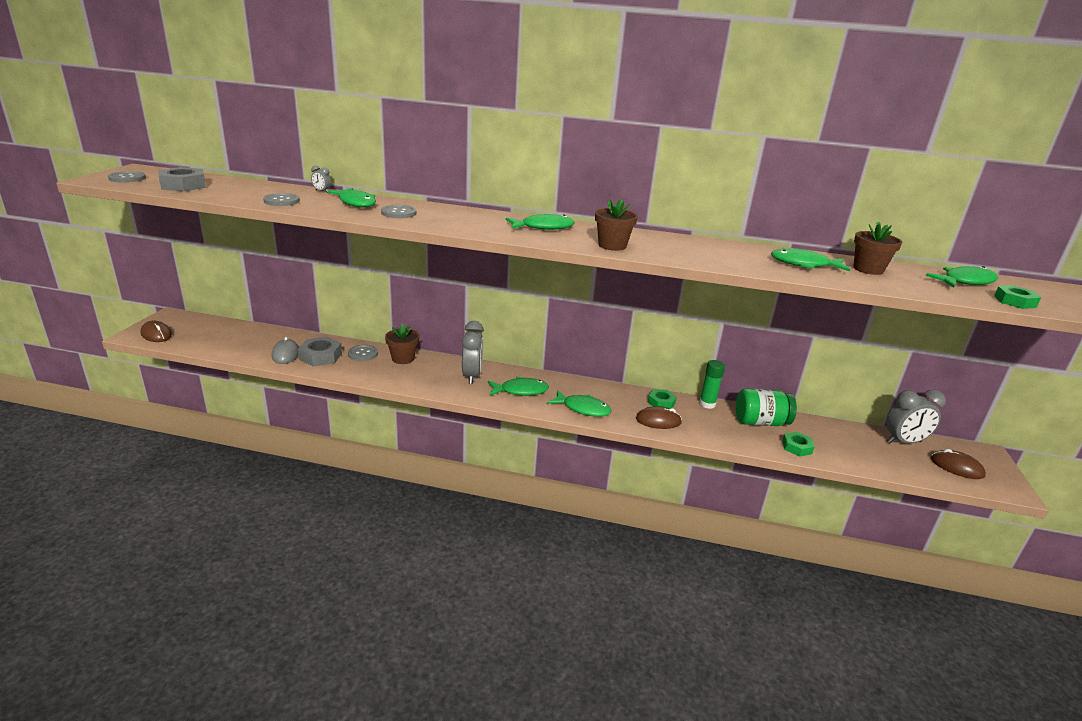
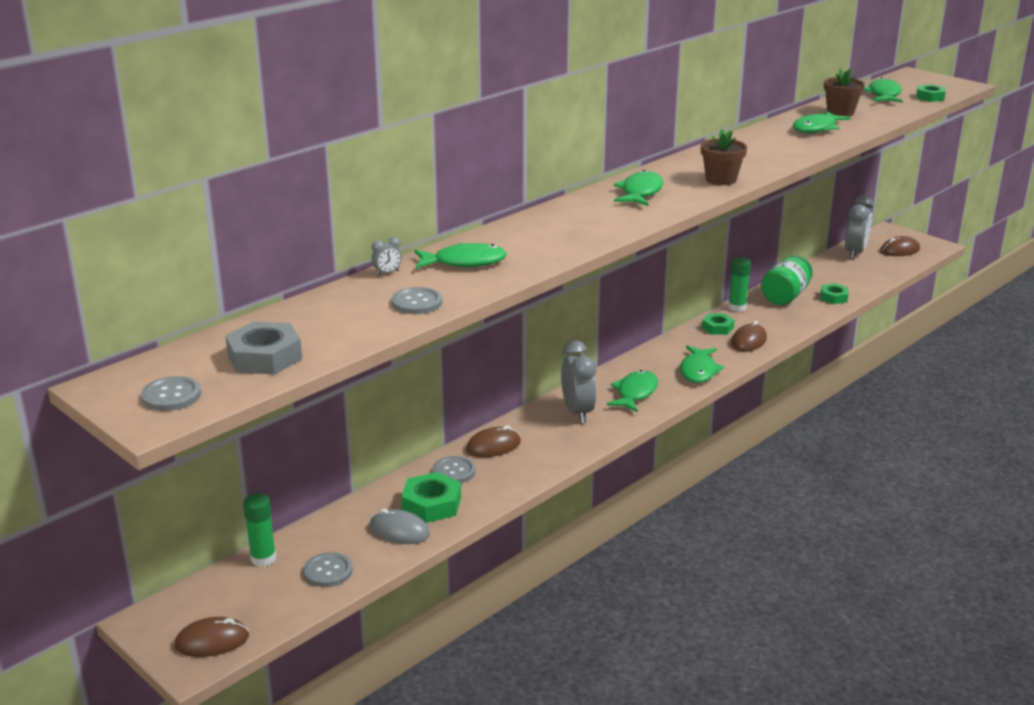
camera: 55 degrees left, 0 degrees up
grey nut [298,337,342,366] -> green nut [401,472,461,523]
grey button [381,205,416,218] -> grey button moved to [303,552,353,587]
brown flower pot [385,324,419,364] -> brown mouse [466,426,521,457]
grey clock [462,321,484,384] -> grey clock turned 45 degrees clockwise [561,340,597,423]
green fish [547,390,611,417] -> green fish turned 135 degrees clockwise [680,346,724,383]
none -> green glue stick [243,493,276,567]

